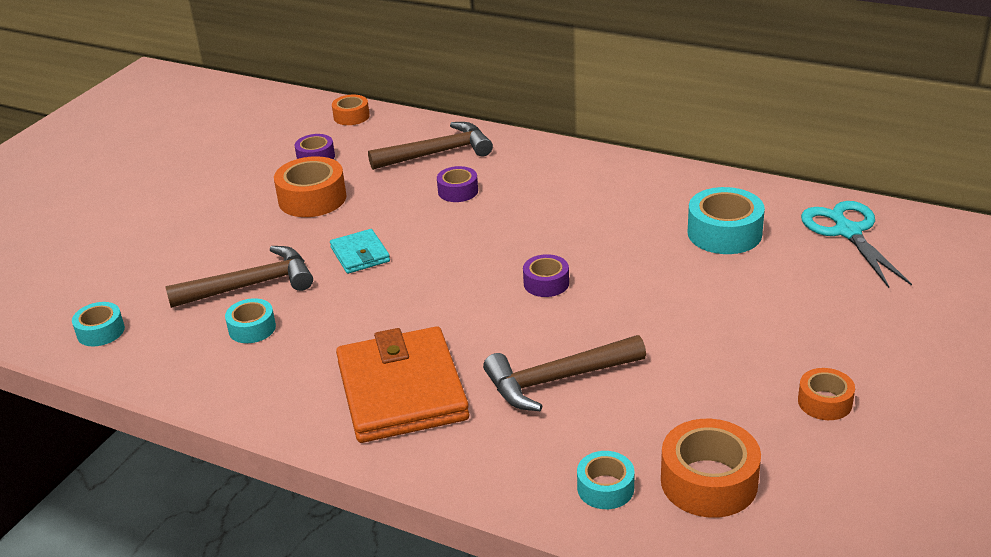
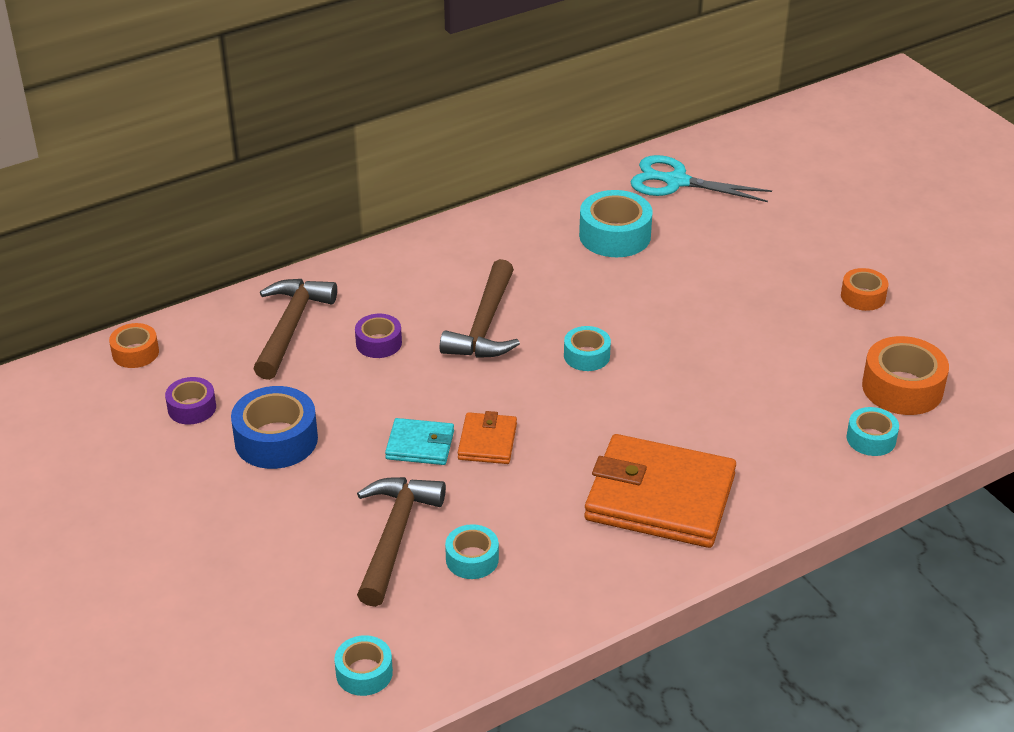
camera: 60 degrees left, 5 degrees up
orange tape [274,156,346,217] -> blue tape [231,386,318,469]
brown hammer [483,335,646,411] -> brown hammer moved to [440,259,520,358]
purple tape [523,254,569,297] -> turquoise tape [564,326,611,371]
none -> orange wallet [458,411,517,464]

